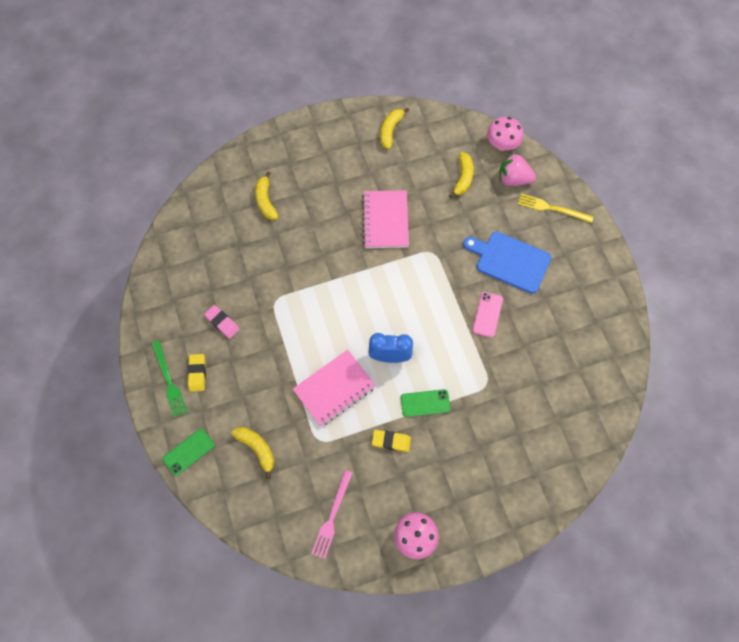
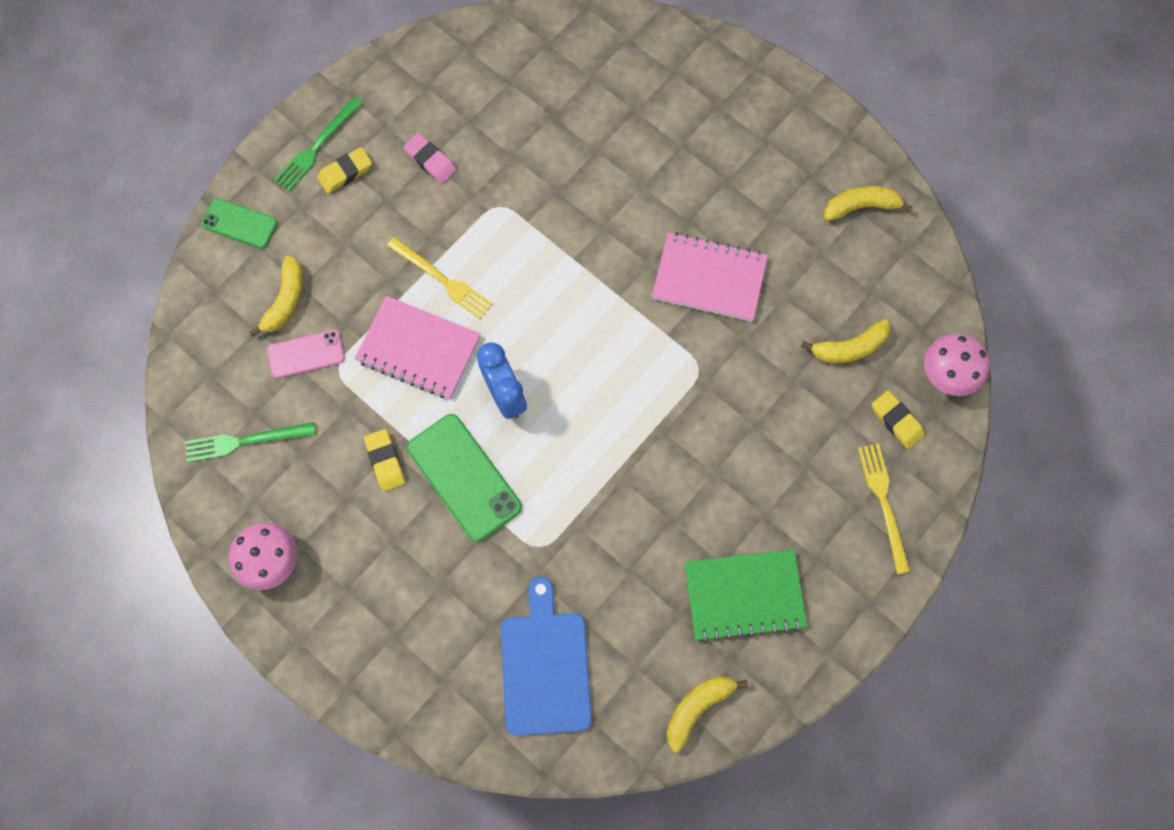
camera: 60 degrees right, 5 degrees up
pink eraser [204,305,240,339] -> pink eraser turned 60 degrees counterclockwise [403,133,457,184]
yellow banana [255,172,278,220] -> yellow banana moved to [667,676,748,752]
pink fork [311,470,353,559] -> green fork [185,422,316,462]
pink notebook [362,190,409,248] -> pink notebook turned 45 degrees clockwise [652,232,768,322]
green phone [401,389,451,417] -> green phone [407,414,522,542], size x1.66
blue cutting board [463,231,552,294] -> blue cutting board moved to [501,576,592,736]
pink phone [473,292,503,338] -> pink phone moved to [267,330,345,378]
pink strawberry [499,153,536,186] -> yellow eraser [872,390,925,449]
none -> yellow fork [387,237,493,319]
none -> green notebook [684,549,807,643]

